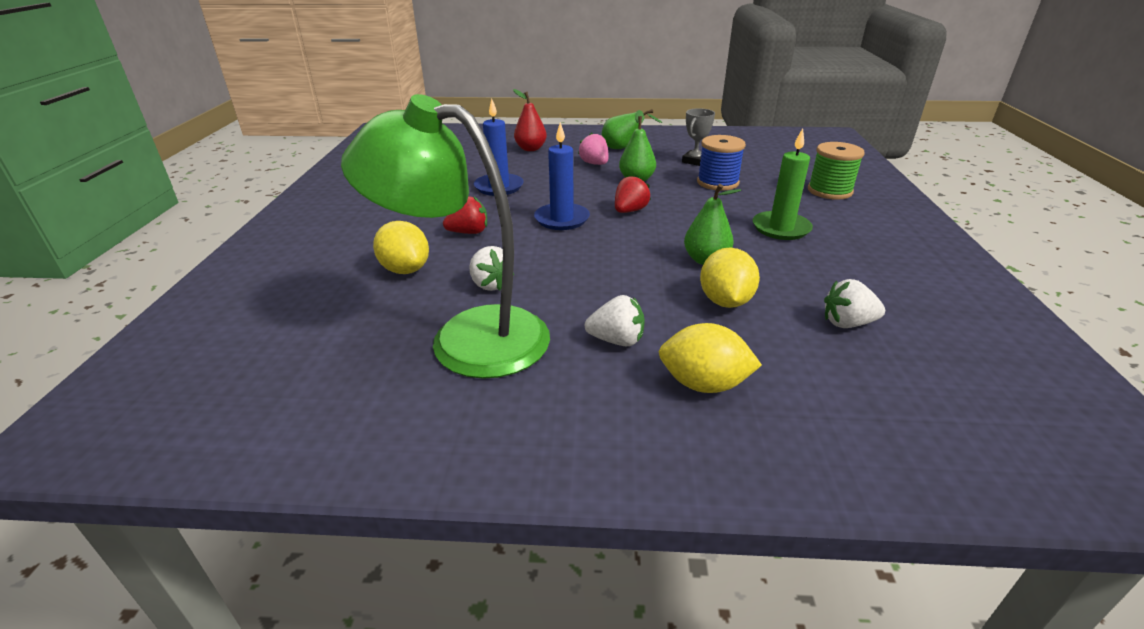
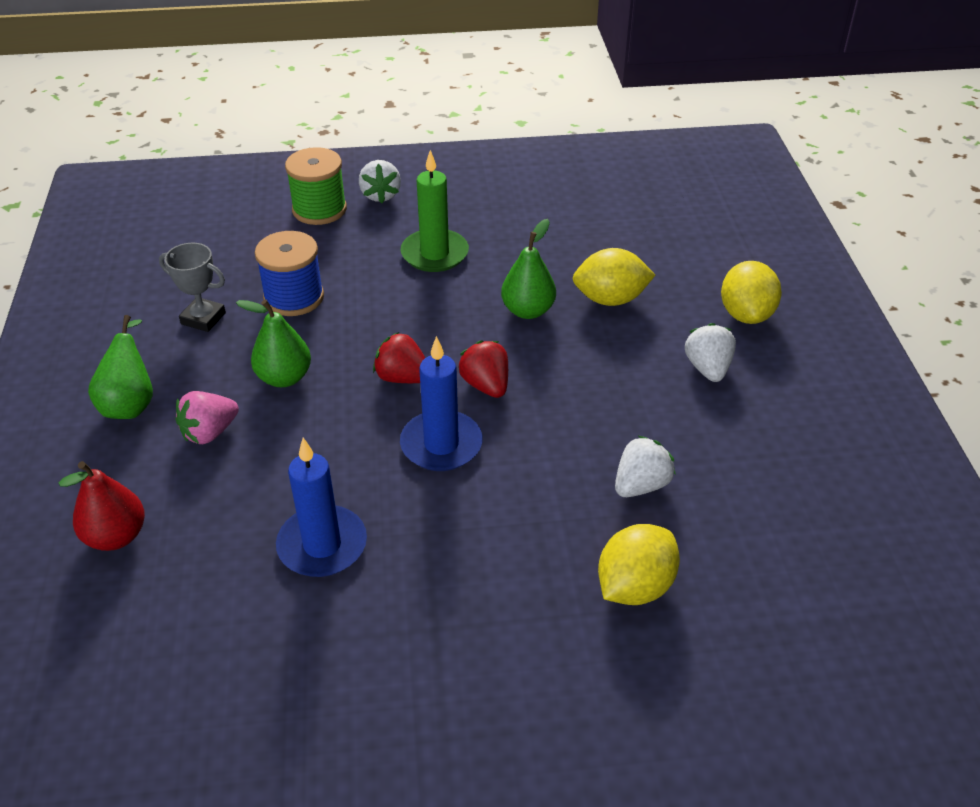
camera: 100 degrees left, 10 degrees up
green lamp [341,94,550,379] -> none
red strawberry [443,196,487,234] -> red strawberry moved to [458,340,508,398]
white strawberry [824,279,885,328] -> white strawberry moved to [359,160,401,203]

